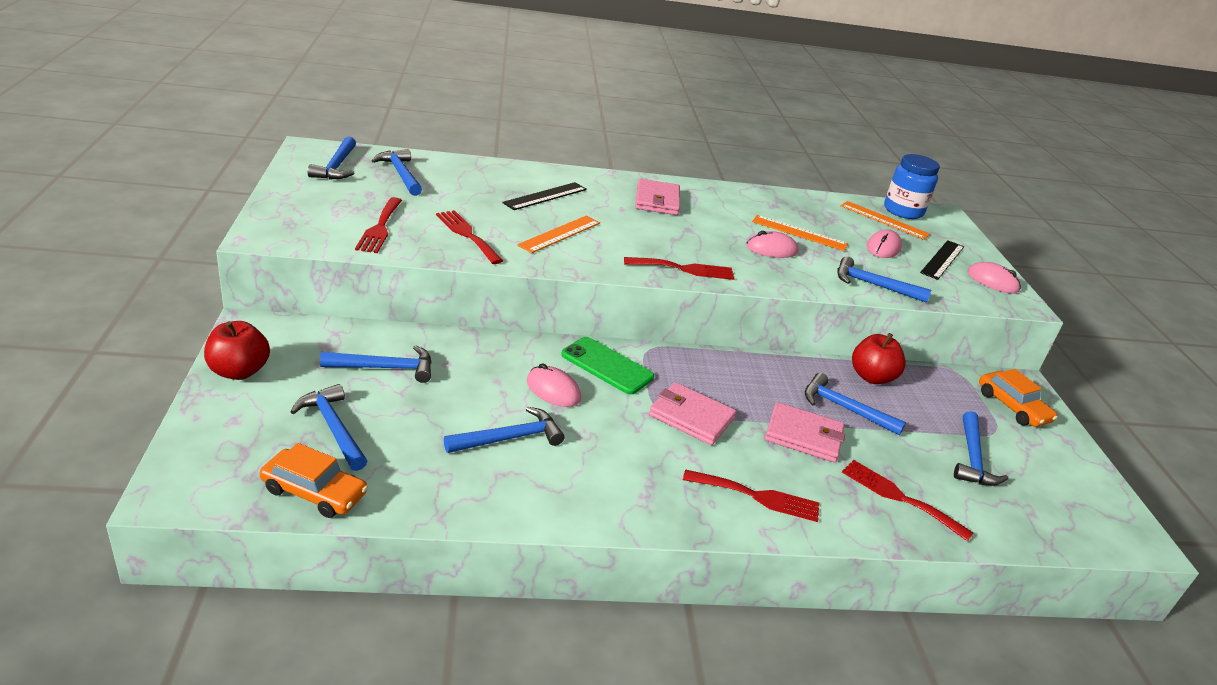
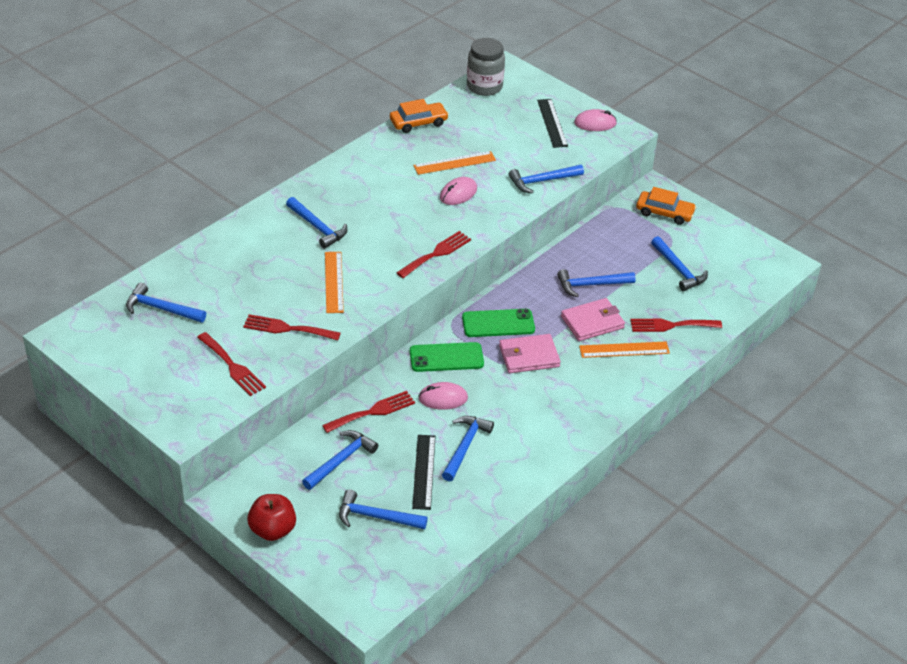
camera: 40 degrees left, 10 degrees up
orange car [259,443,368,518] -> orange car moved to [390,99,449,133]
blue hammer [308,136,356,179] -> blue hammer moved to [286,197,347,249]
black ruler [502,182,587,210] -> black ruler moved to [412,435,436,510]
pink wallet [635,179,680,215] -> none
red fork [683,469,819,522] -> red fork moved to [322,391,415,433]
orange ruler [841,201,930,240] -> orange ruler moved to [579,342,670,358]
red apple [852,333,906,384] -> none
pink mouse [867,229,902,258] -> none
blue jar [884,154,940,219] -> grey jar [467,38,505,96]
none -> green phone [462,309,535,337]

